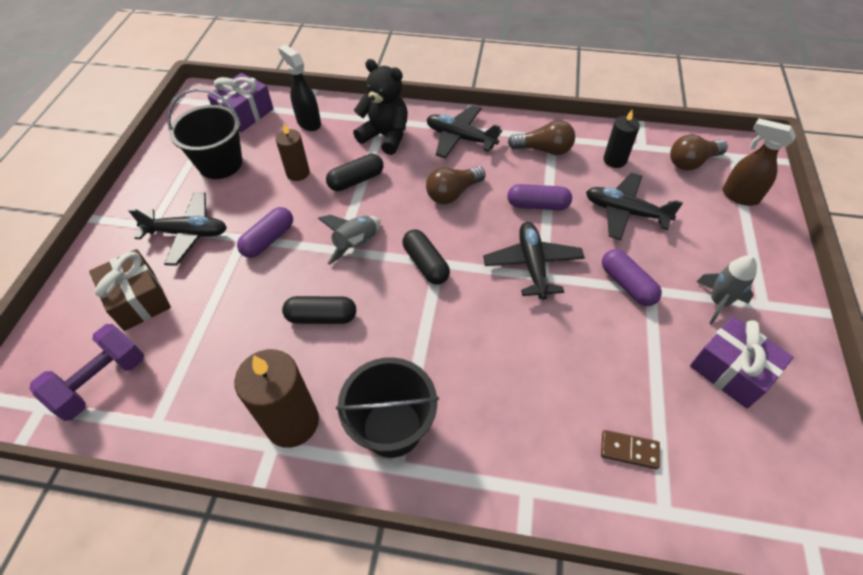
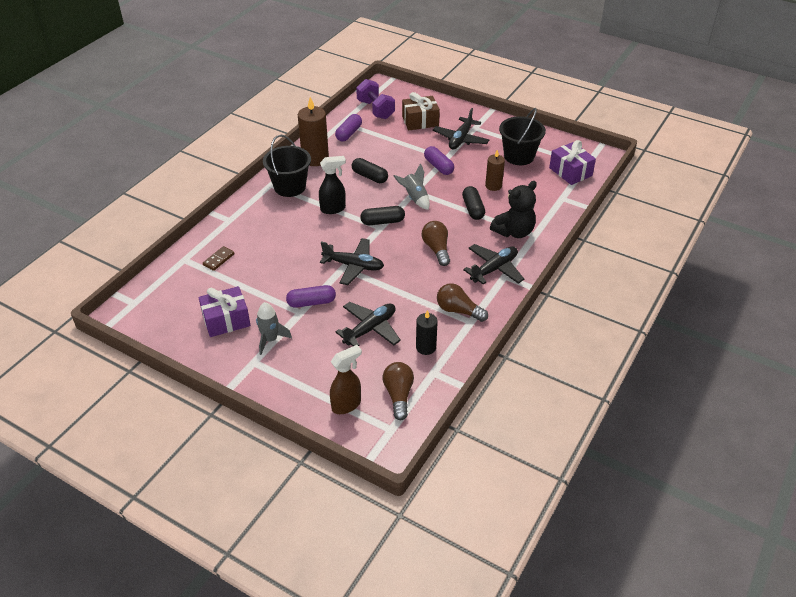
camera: 110 degrees right, 10 degrees down
black spray bottle [278,44,321,131] -> black spray bottle moved to [319,156,346,214]
black capsule [282,296,356,324] -> black capsule turned 75 degrees counterclockwise [352,158,388,183]
purple capsule [507,184,572,210] -> purple capsule moved to [335,114,362,142]
brown light bulb [508,120,575,155] -> brown light bulb turned 90 degrees clockwise [437,283,488,322]

